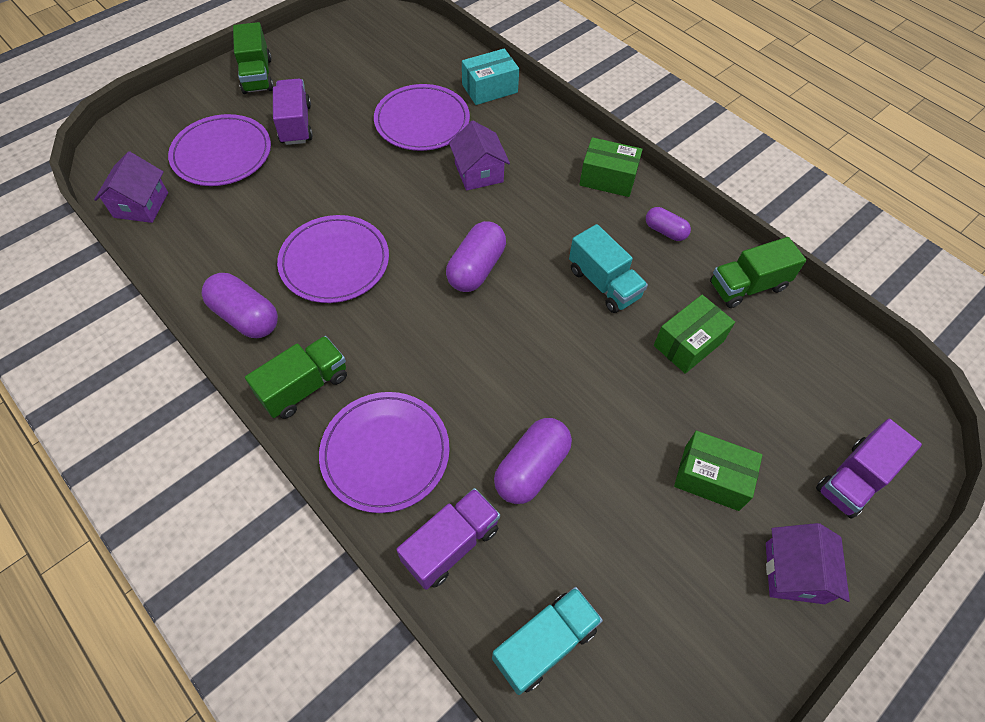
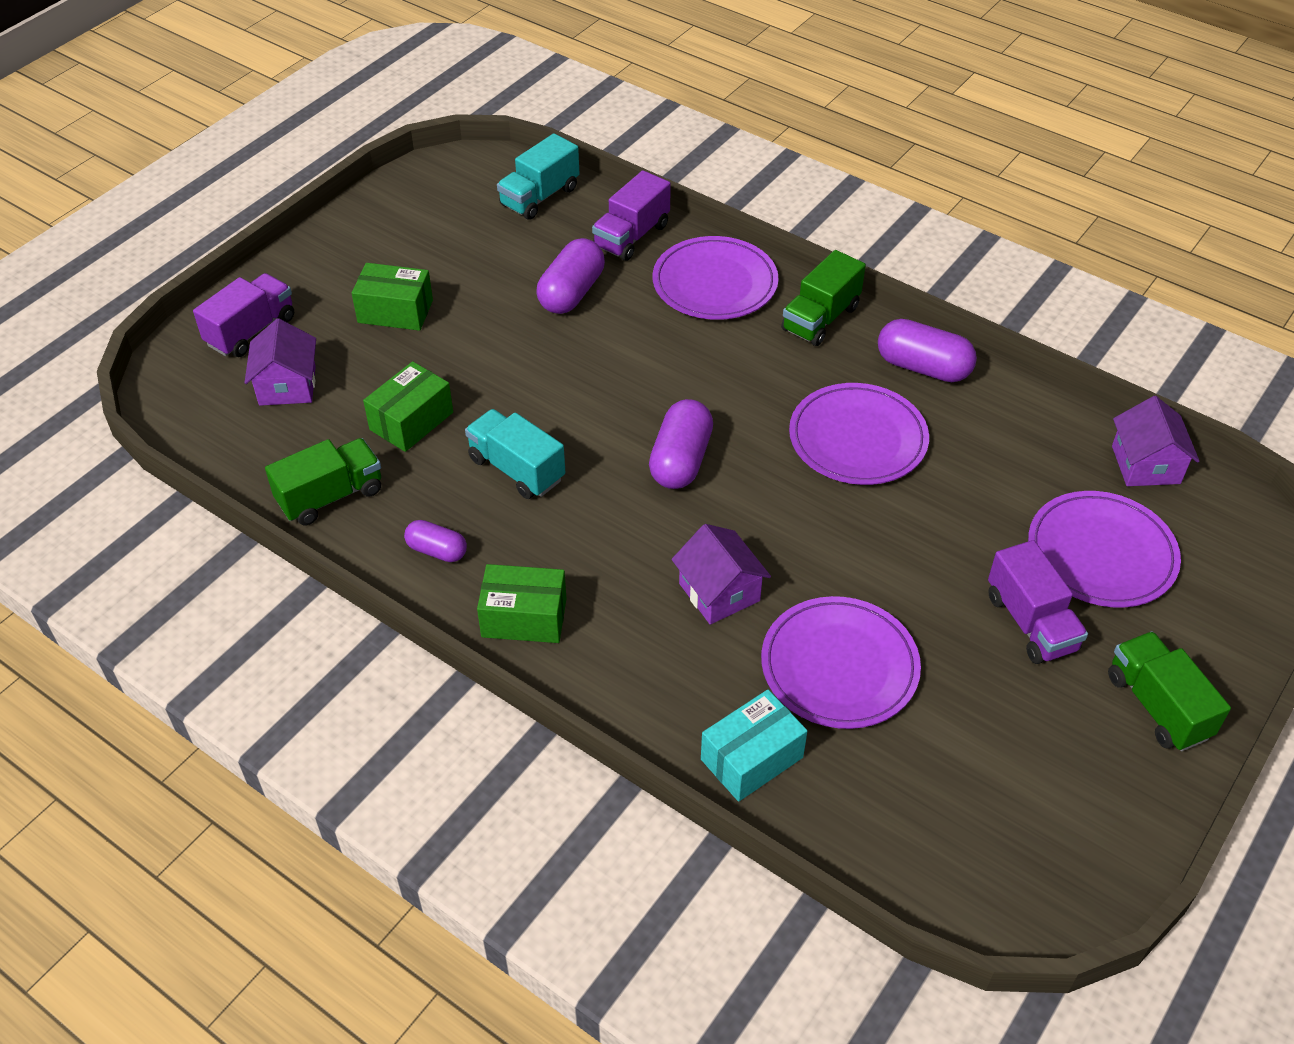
camera: 170 degrees right, 10 degrees down
purple house [766,523,850,604] -> purple house moved to [244,318,316,406]

